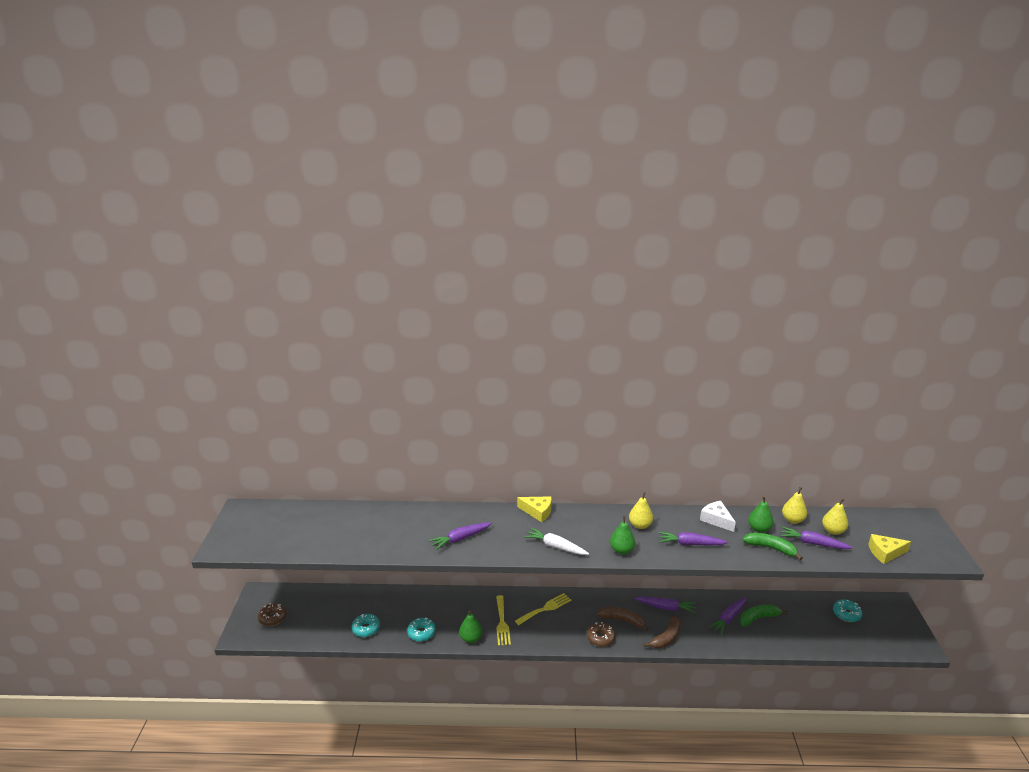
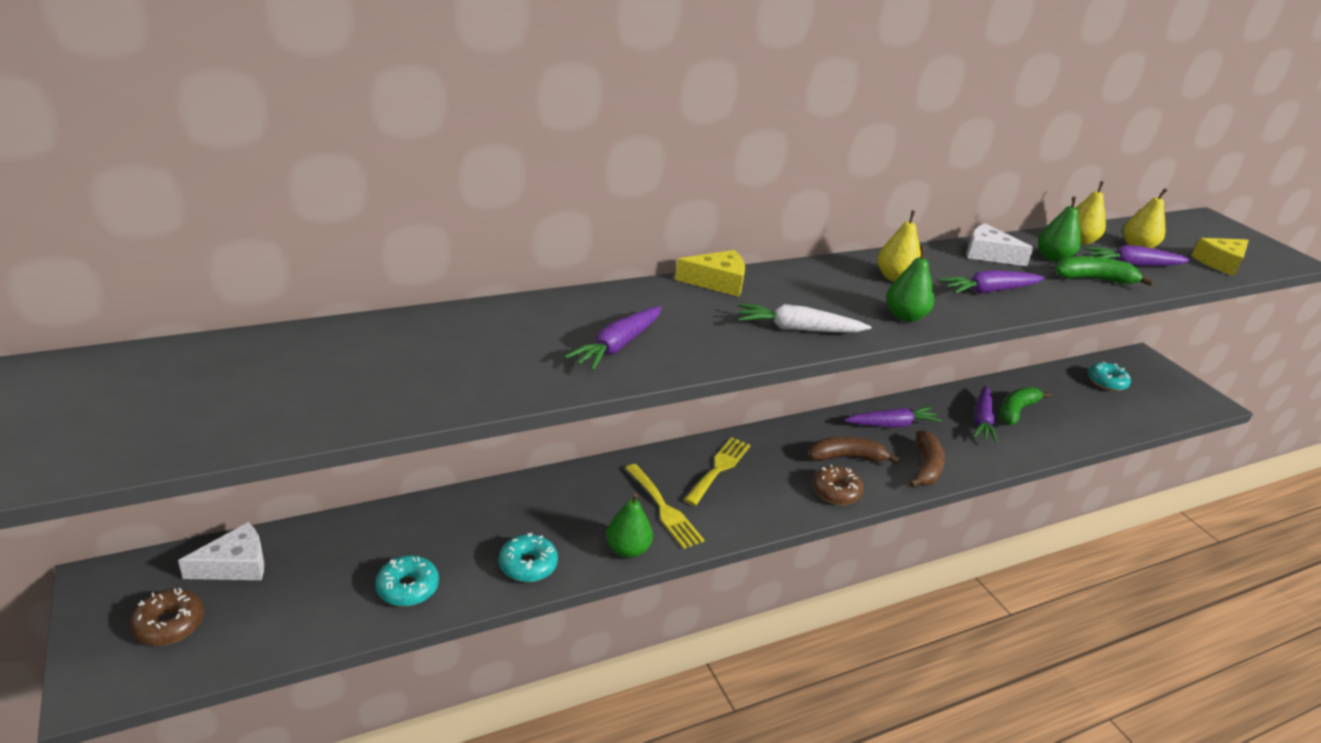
camera: 30 degrees left, 5 degrees up
none -> white cheese [178,522,264,580]

